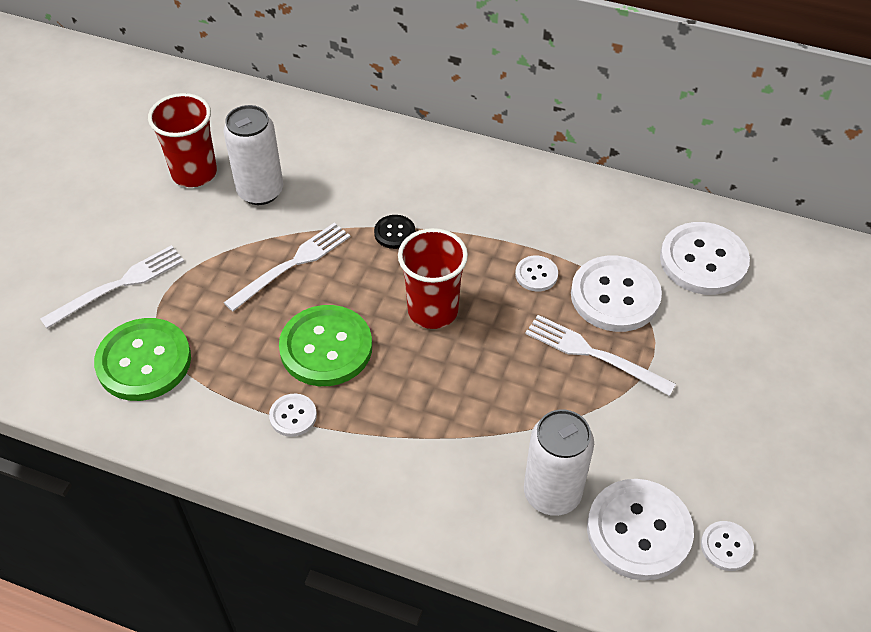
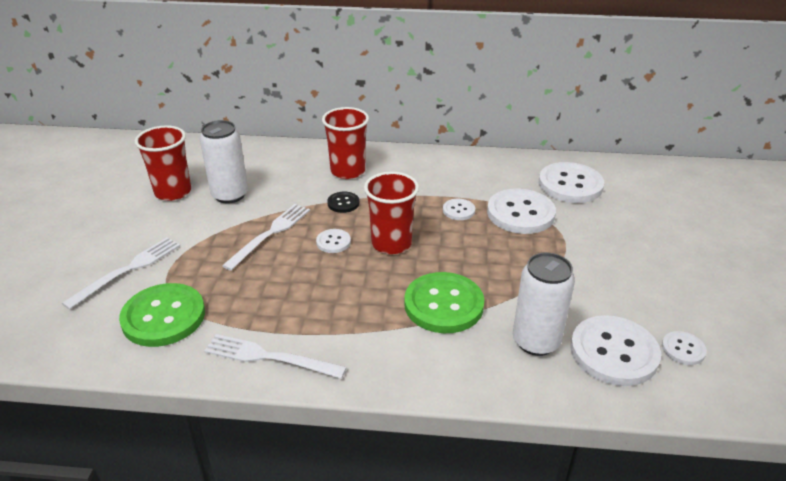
camera: 15 degrees left, 15 degrees down
white button [269,394,317,437] -> white button moved to [316,229,351,253]
green button [279,305,372,386] -> green button moved to [404,272,484,333]
white fork [525,315,676,396] -> white fork moved to [204,334,347,379]
none -> red cup [322,107,369,179]

